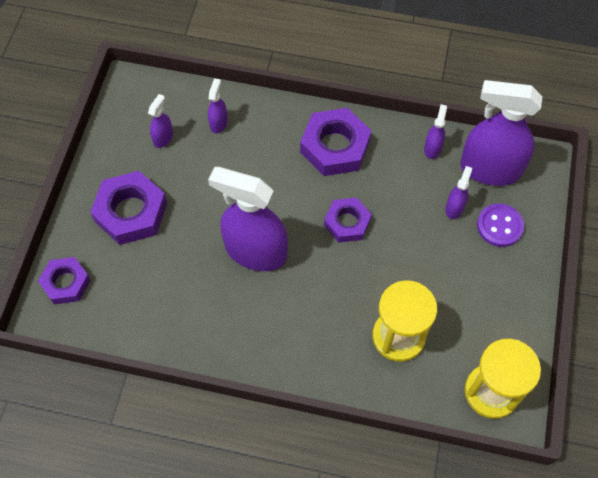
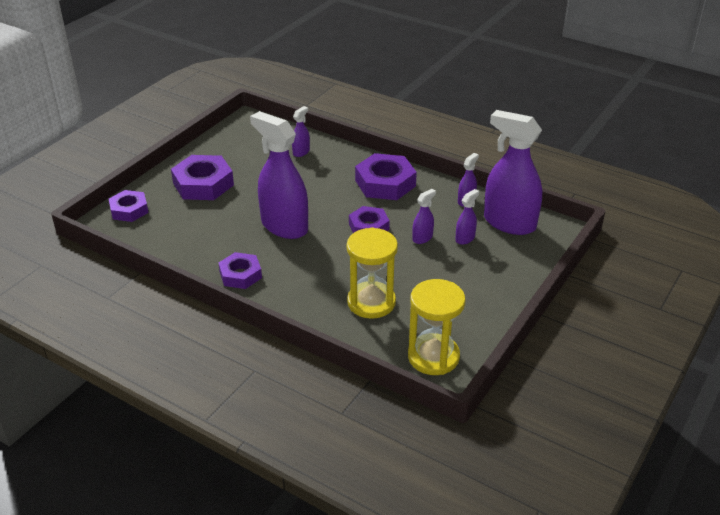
camera: 20 degrees right, 25 degrees down
purple spray bottle [148,94,173,148] -> purple spray bottle moved to [412,189,436,244]
purple button [477,204,524,247] -> none
none -> purple nut [219,252,262,289]

